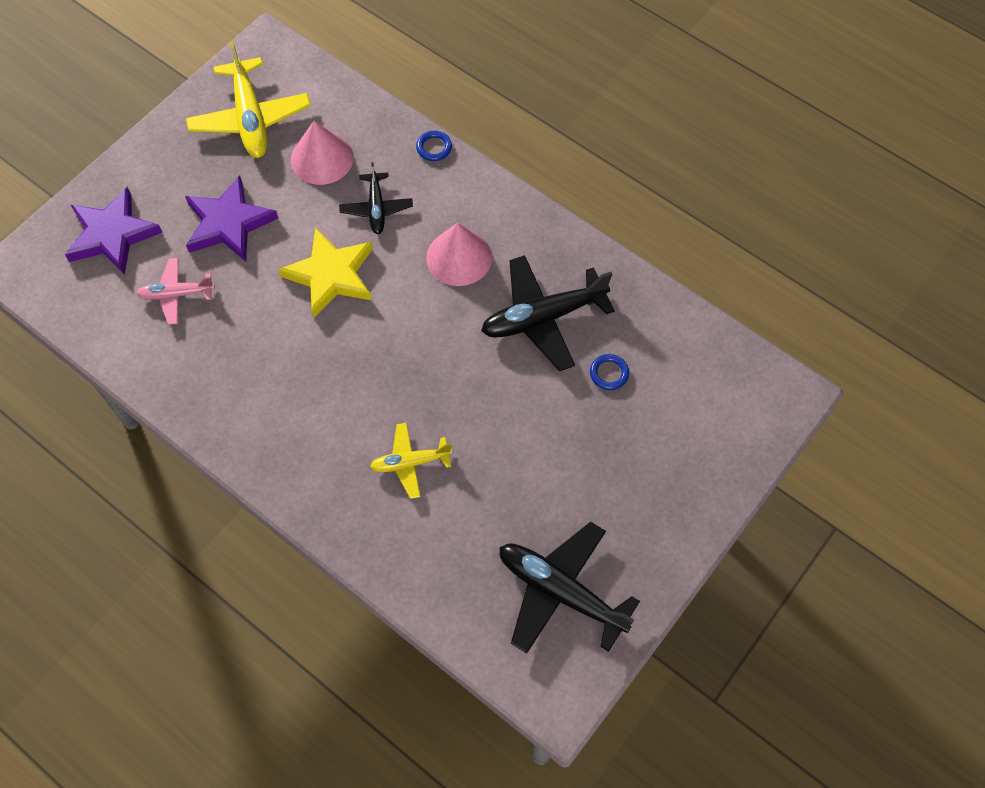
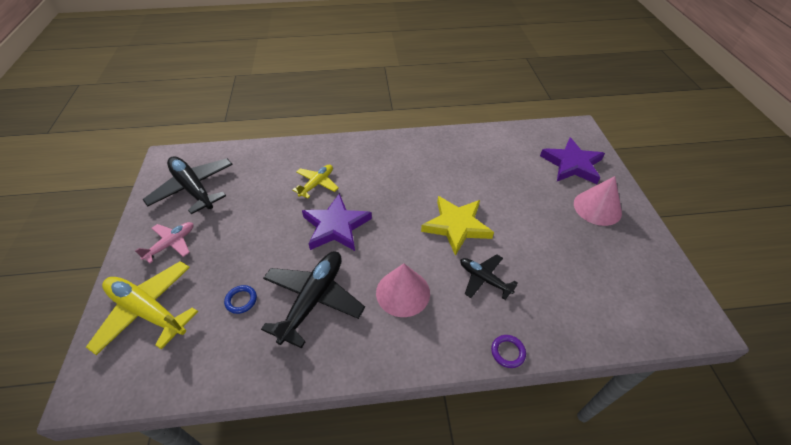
camera: 135 degrees right, 15 degrees down
pink plane [136,258,215,325] -> pink plane moved to [135,222,193,264]
purple star [185,176,278,262] -> purple star moved to [302,193,372,251]
yellow plane [186,41,311,158] -> yellow plane moved to [86,261,198,355]
pink cone [291,121,354,185] -> pink cone moved to [574,176,622,226]
blue ring [416,131,452,161] -> purple ring [491,335,526,368]
black plane [499,522,640,654] -> black plane turned 120 degrees counterclockwise [143,156,233,214]

